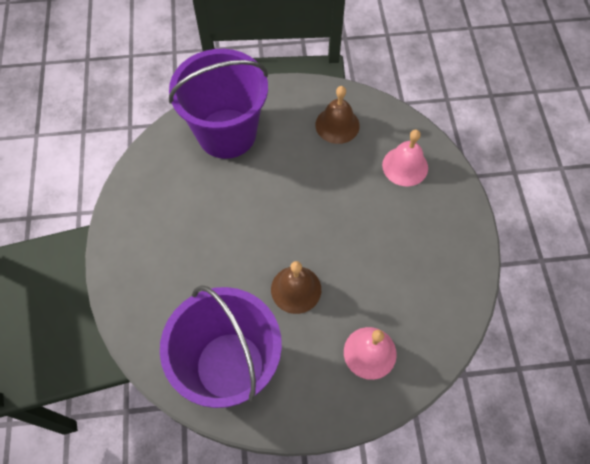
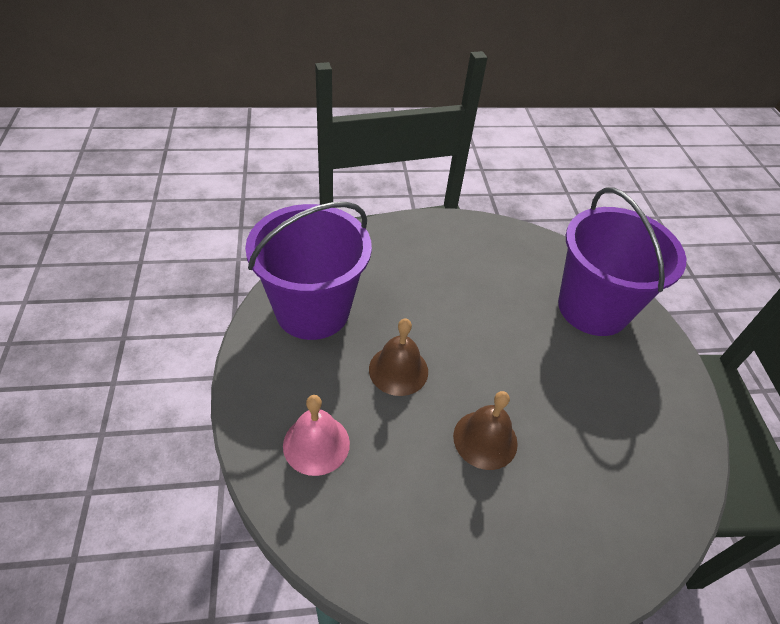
camera: 85 degrees right, 15 degrees down
brown bell [315,86,360,144] -> brown bell moved to [453,391,518,470]
pink bell [382,130,428,186] -> none

